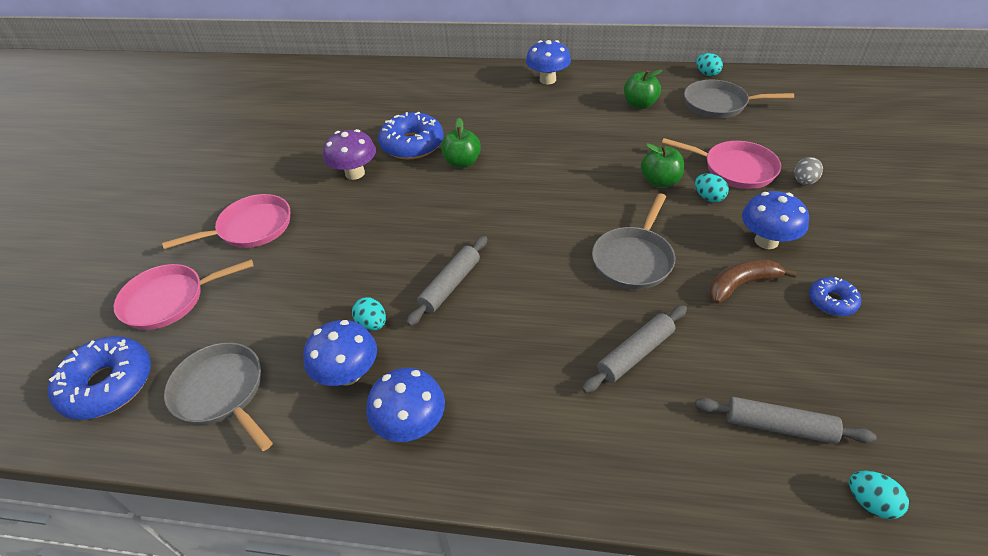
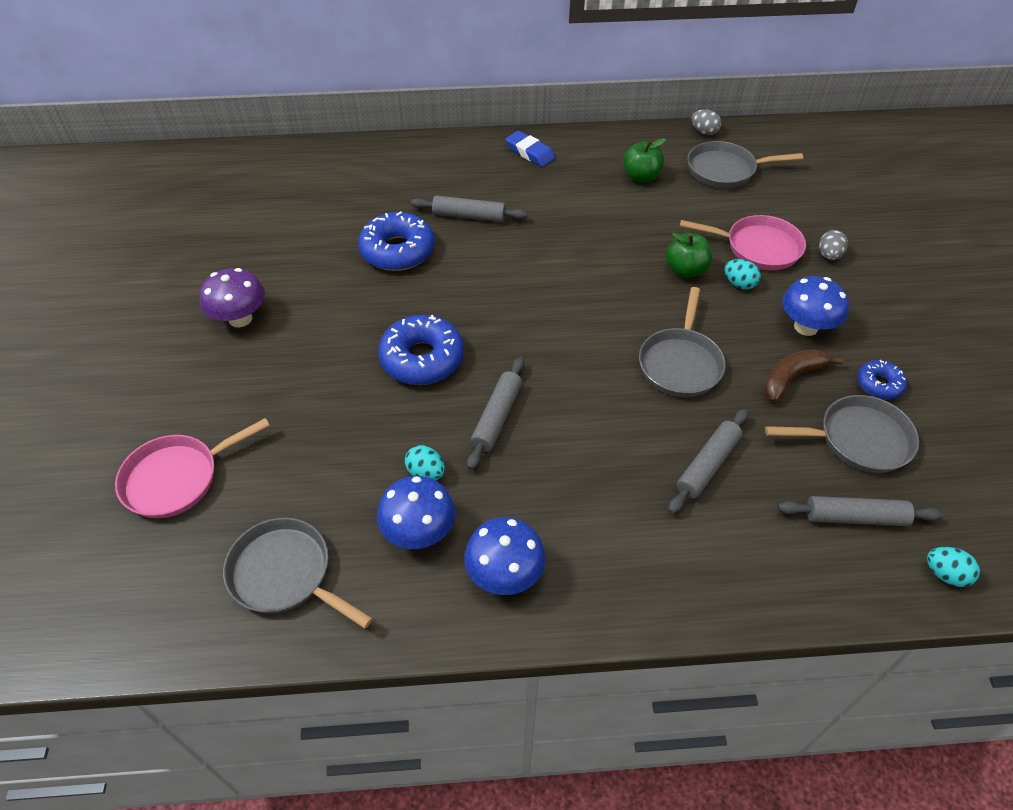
camera: 15 degrees left, 5 degrees up
blue donut [48,336,151,420] -> blue donut moved to [378,315,464,385]
pink pan [162,194,290,249] -> none
purple mushroom [323,129,376,180] -> purple mushroom moved to [199,268,265,327]
green apple [441,118,481,168] -> none
blue mushroom [526,40,571,84] -> blue eraser [505,131,555,167]
turquoise egg [696,53,723,76] -> grey egg [692,109,721,135]
none -> grey rolling pin [411,195,528,222]
none -> grey pan [765,395,919,473]

